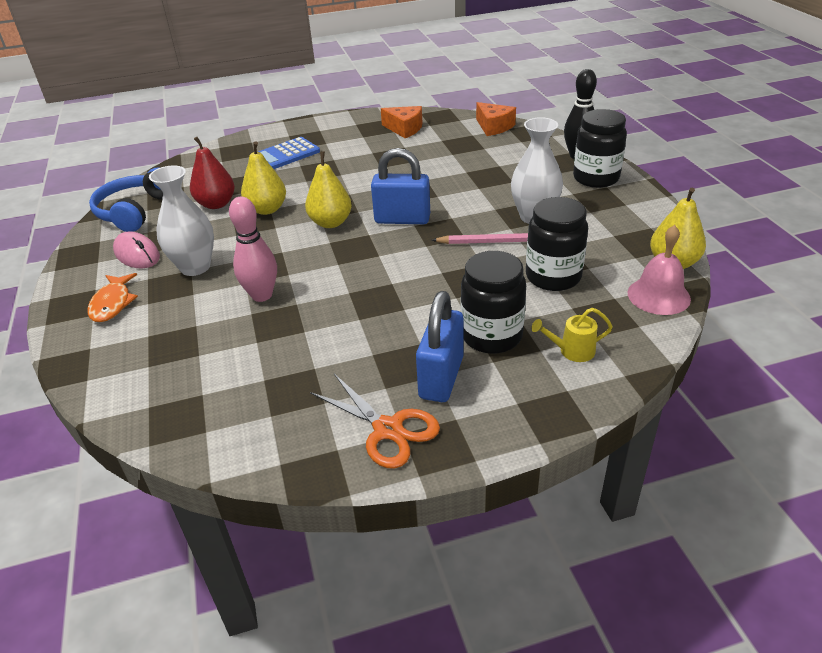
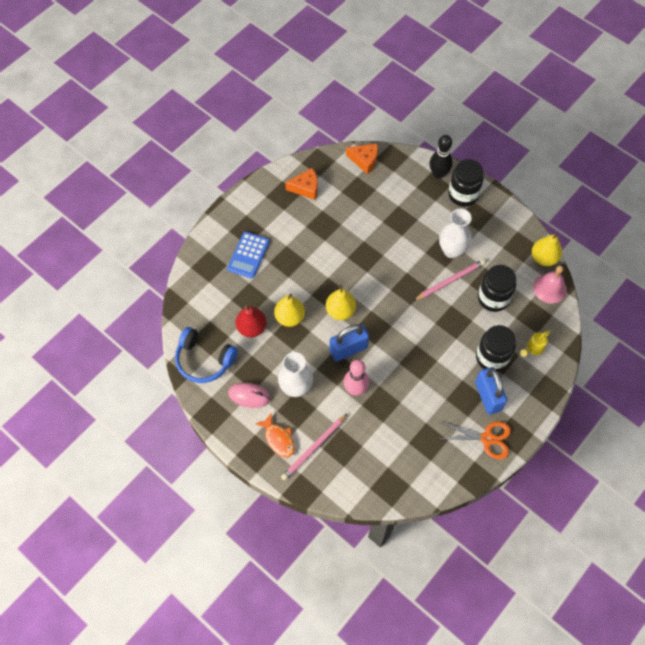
camera: 35 degrees left, 25 degrees up
blue headphones [89,167,163,232] -> blue headphones turned 45 degrees counterclockwise [175,327,238,383]
blue padlock [371,148,430,224] -> blue padlock moved to [330,324,369,362]
none -> pink pencil [281,413,348,481]

